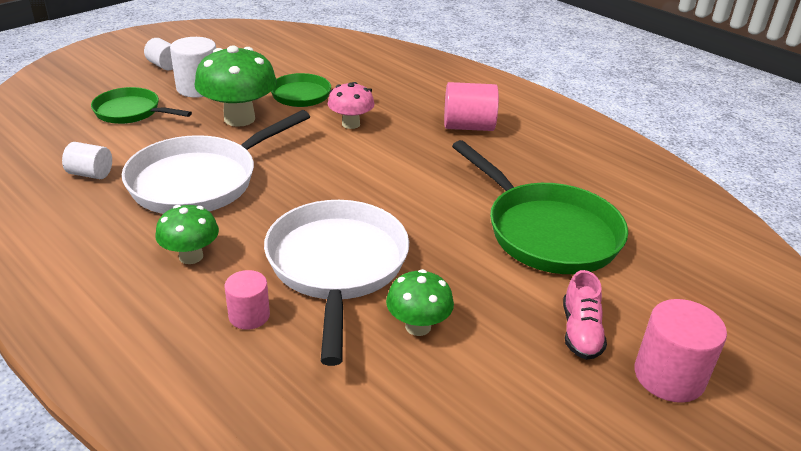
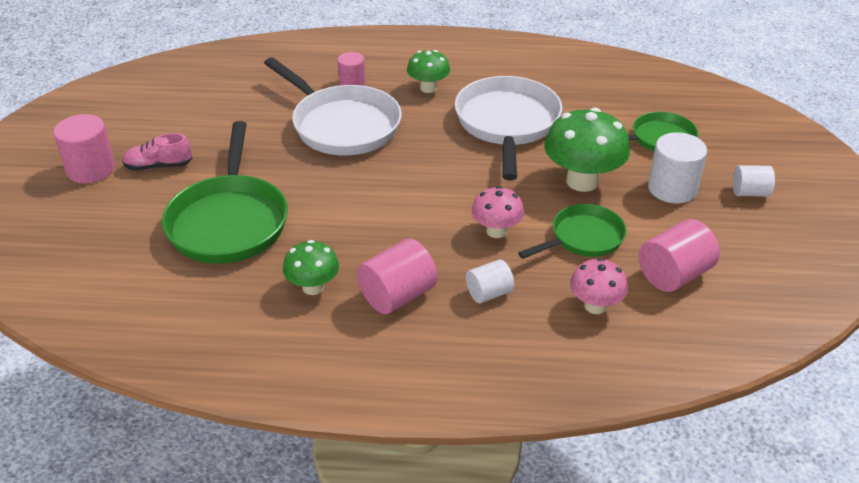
camera: 140 degrees right, 5 degrees up
white cylinder [62,142,112,179] -> white cylinder moved to [466,259,514,303]
green mushroom [386,269,454,336] -> green mushroom moved to [283,240,339,295]
green pan [452,140,628,274] -> green pan turned 105 degrees counterclockwise [162,121,288,264]
pink shoe [563,270,607,360] -> pink shoe turned 60 degrees counterclockwise [122,133,192,171]
none -> pink mushroom [570,258,628,314]
none -> pink cylinder [639,219,720,292]

